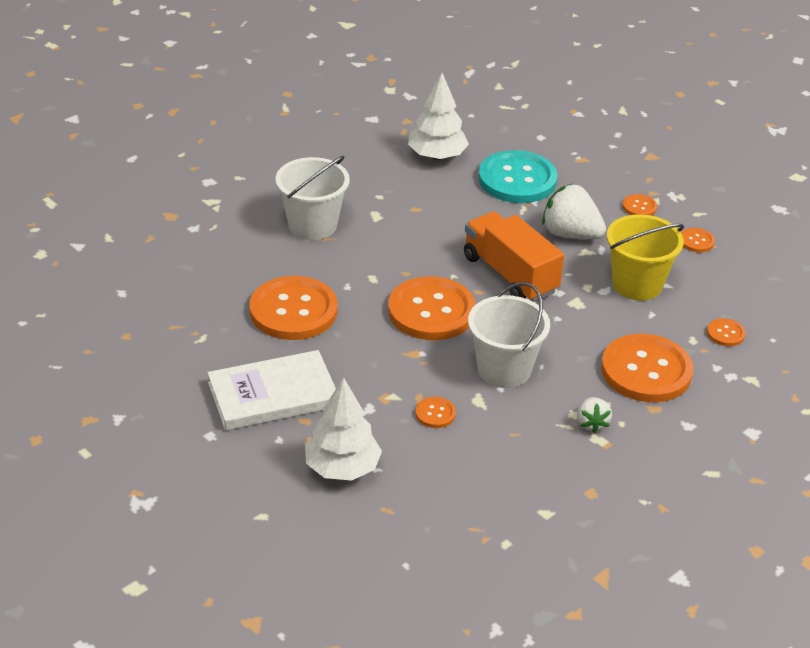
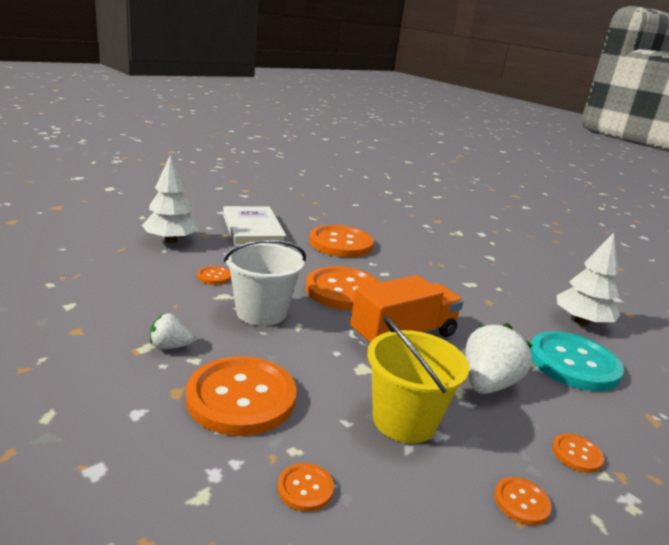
camera: 90 degrees right, 15 degrees down
white bucket [276,156,350,240] -> none

